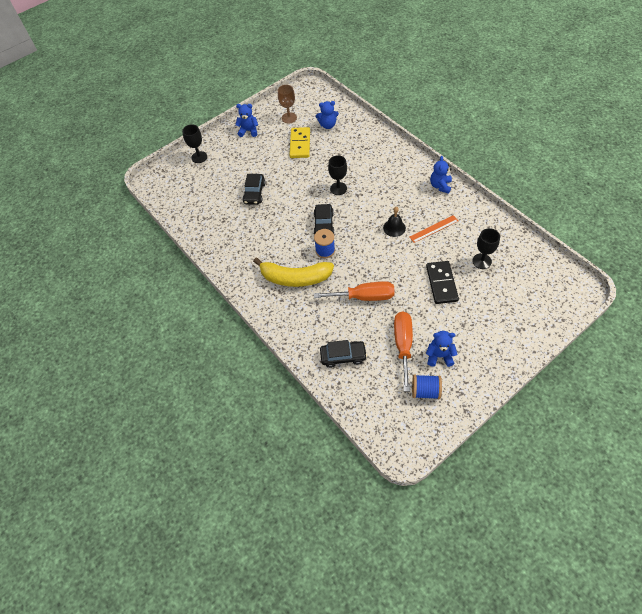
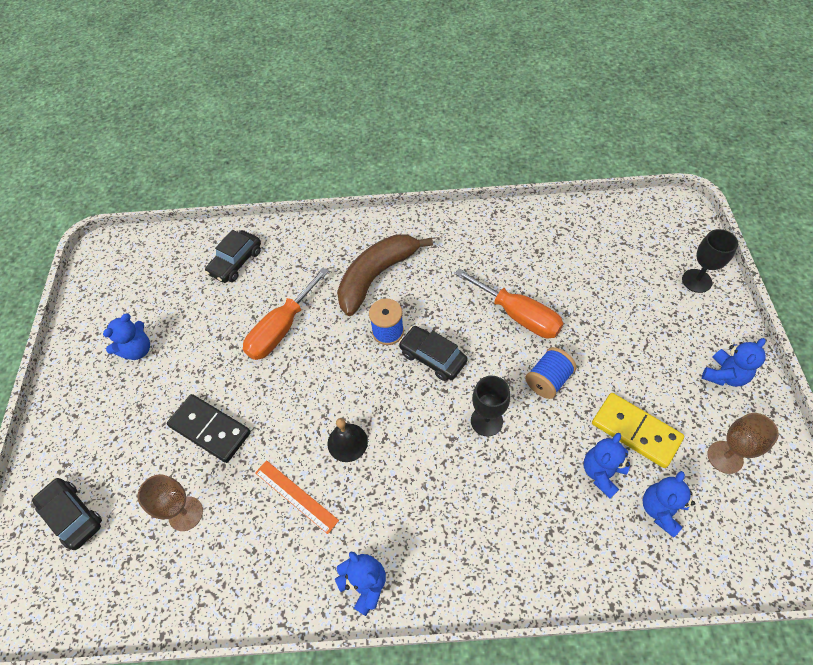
camera: 125 degrees right, 0 degrees up
black car [242,174,266,205] -> black car moved to [32,478,102,550]
yellow banana [253,258,334,287] -> brown banana [337,234,433,316]
orange screwdriver [394,311,413,392] -> orange screwdriver moved to [454,268,564,338]
orange ruler [410,215,458,243] -> orange ruler turned 60 degrees counterclockwise [255,460,339,534]
blue spool [412,374,442,399] -> blue spool moved to [525,347,577,399]
black goblet [472,228,500,269] -> brown goblet [137,474,203,531]
none -> blue teddy bear [584,433,630,498]

